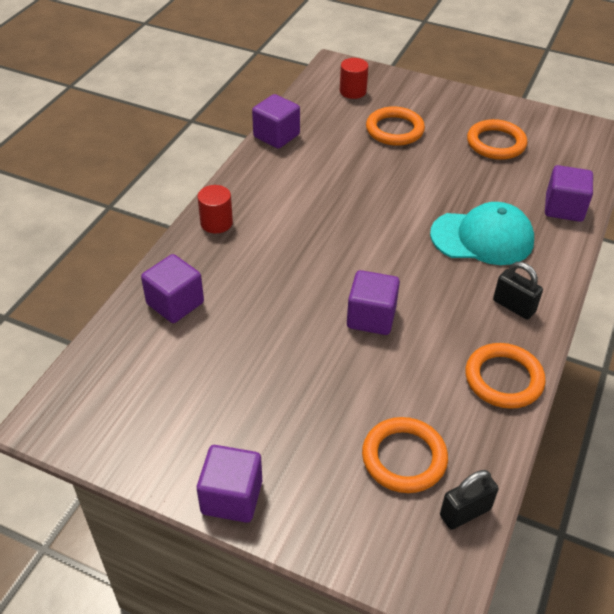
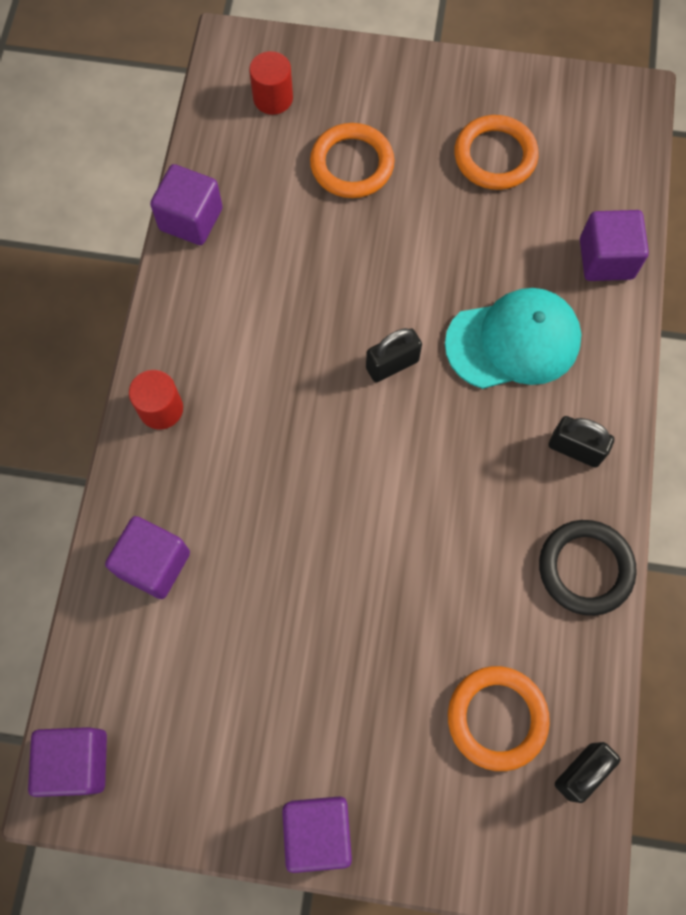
camera: 15 degrees left, 25 degrees up
purple cube [347,270,400,335] -> purple cube moved to [28,727,107,797]
orange ring [465,343,546,409] -> black ring [539,520,637,616]
none -> black padlock [366,328,422,382]

